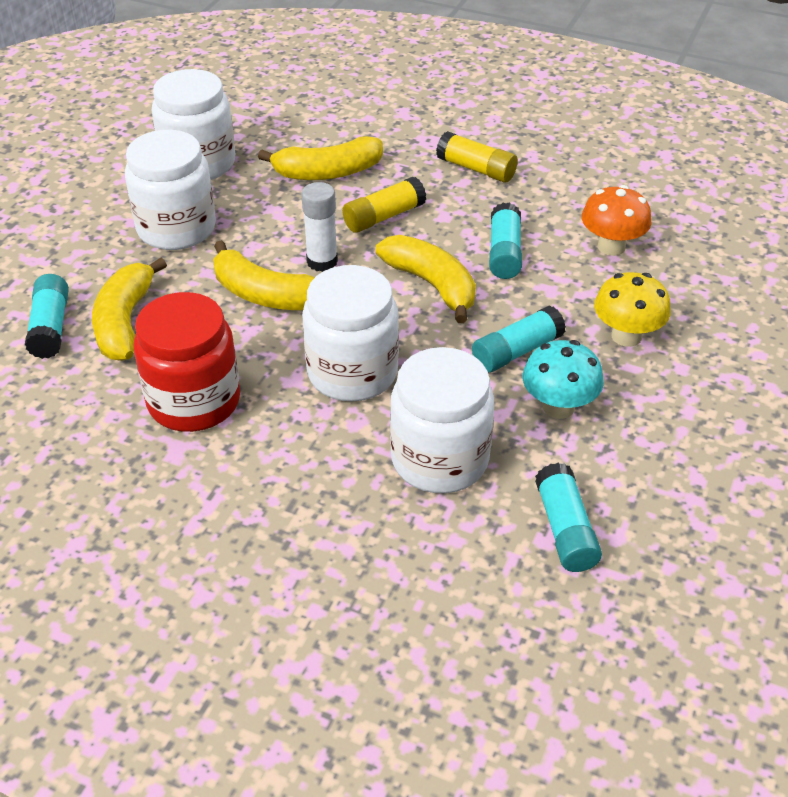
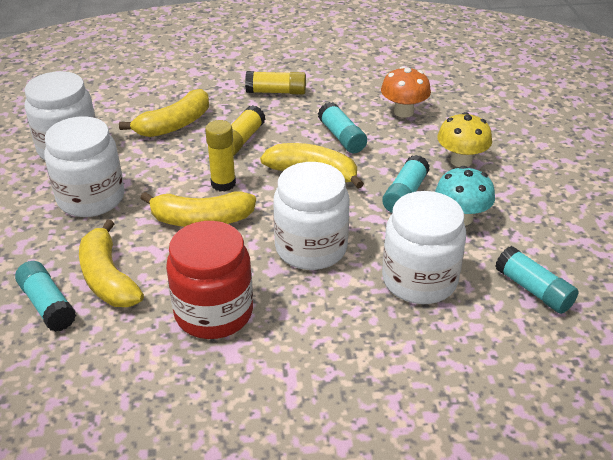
camera: 30 degrees left, 5 degrees down
white glue stick [301,182,338,272] -> yellow glue stick [205,120,236,191]

